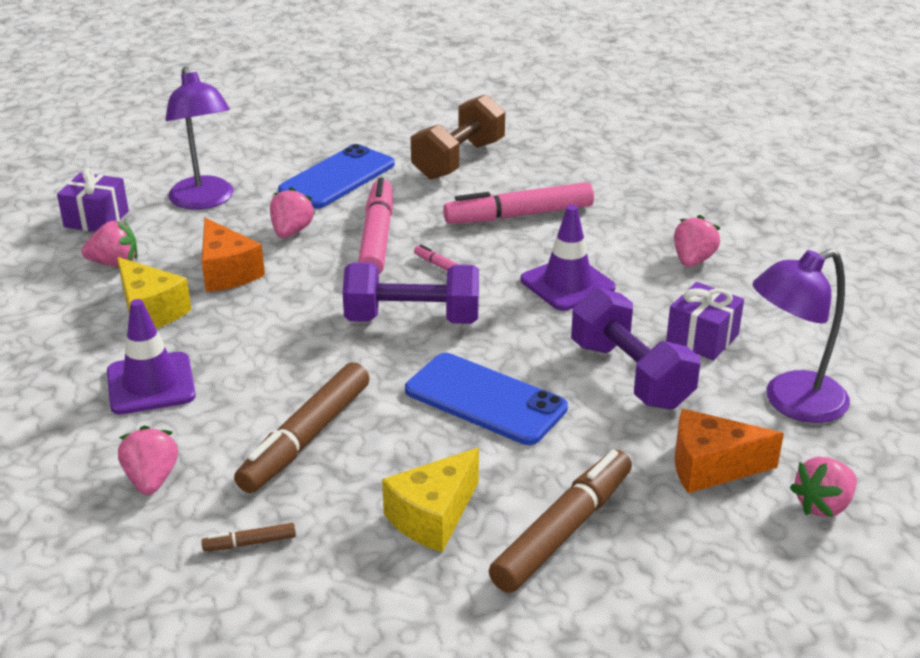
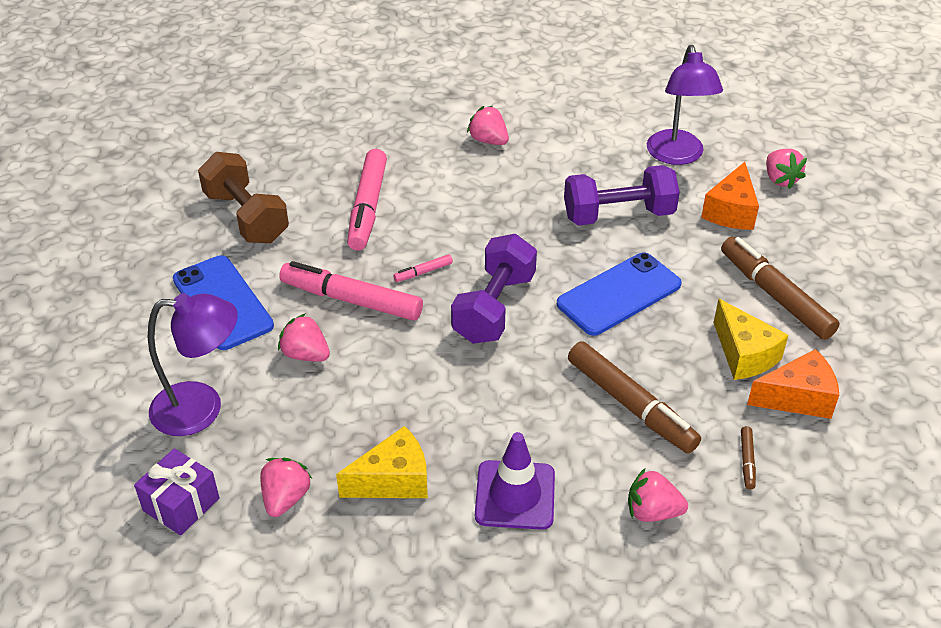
camera: 70 degrees left, 10 degrees up
orange cheese [202,218,265,292] -> orange cheese moved to [747,349,839,419]
purple traffic cone [521,205,616,311] -> none
purple gift [666,282,744,360] -> none

